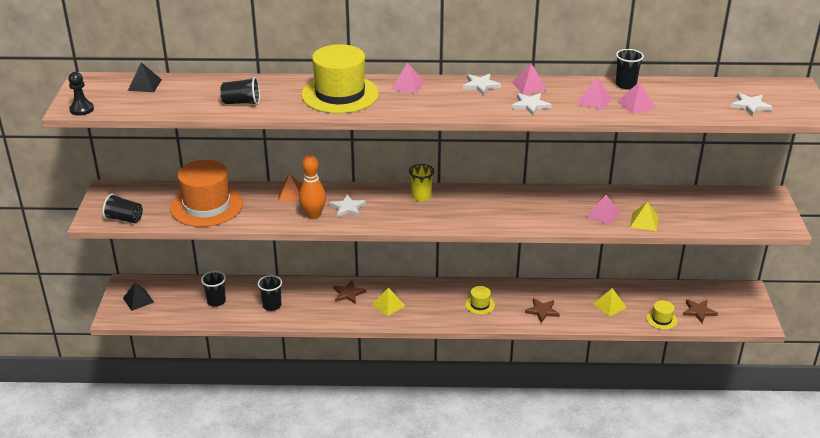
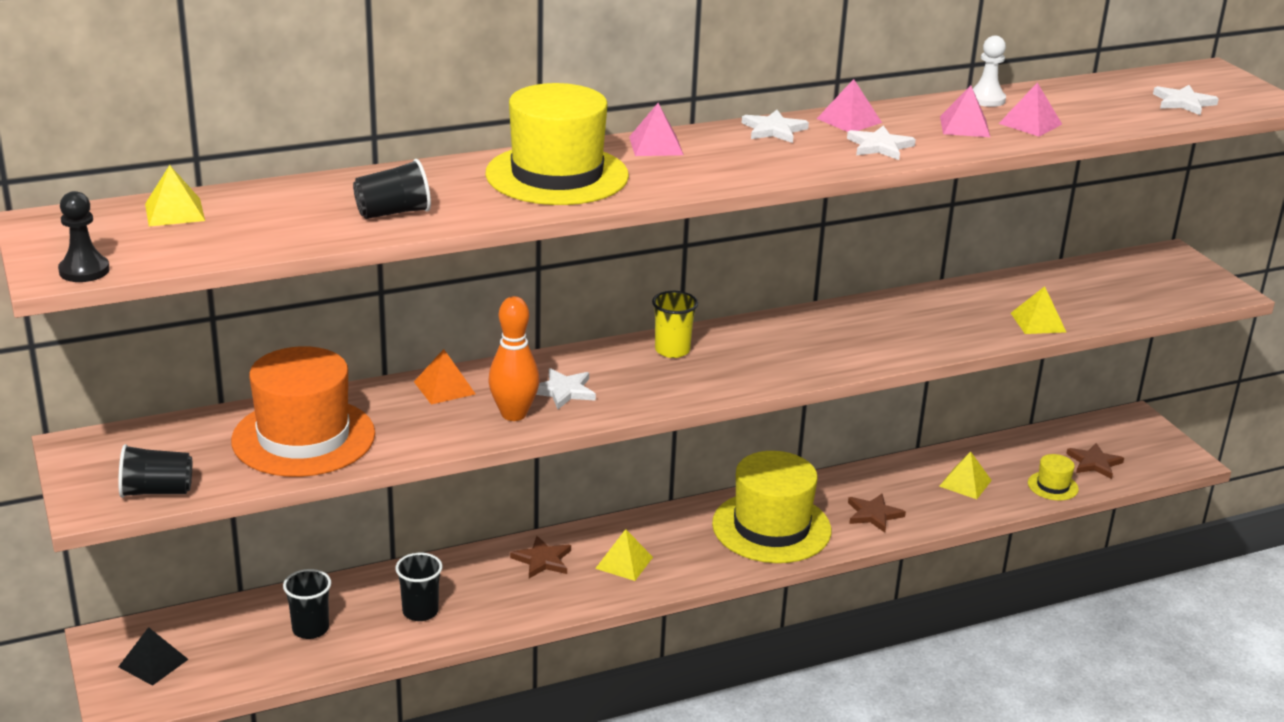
camera: 25 degrees left, 5 degrees down
black pyramid [128,62,162,92] -> yellow pyramid [145,165,205,226]
yellow hat [465,286,495,315] -> yellow hat [712,451,831,563], size x2.27
pink pyramid [586,195,621,225] -> none
black cup [616,49,644,89] -> white pawn [973,36,1006,107]

